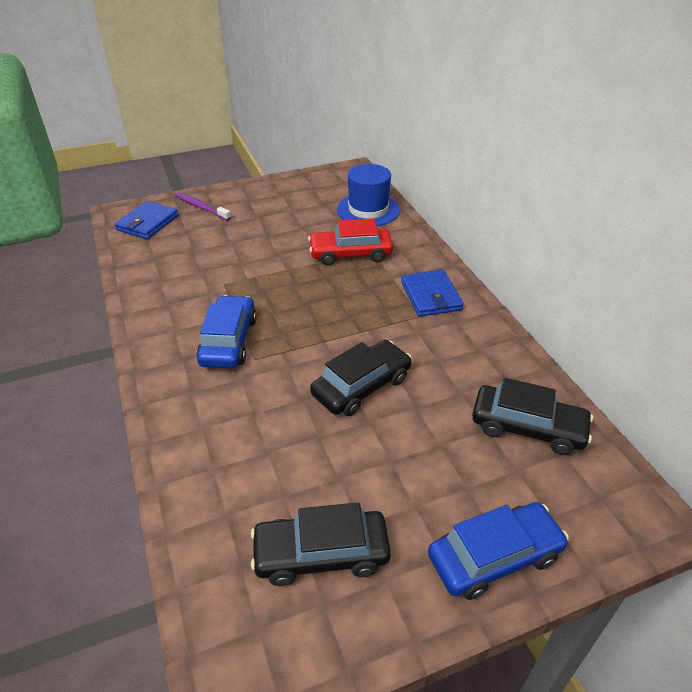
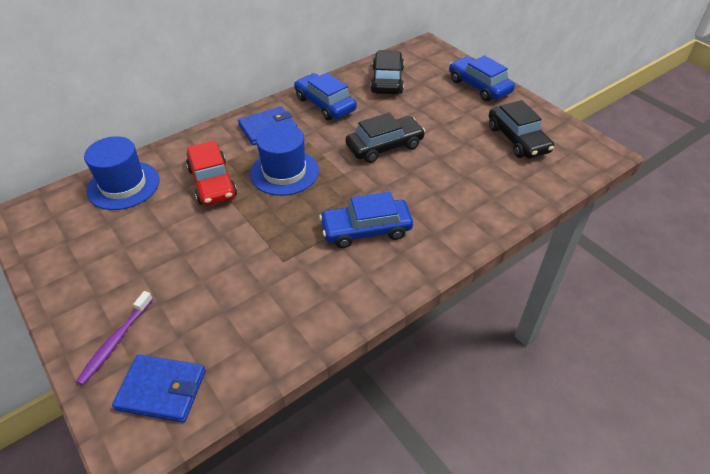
camera: 105 degrees left, 5 degrees up
black car [310,340,412,416] -> black car turned 120 degrees clockwise [345,113,425,163]
none -> blue hat [250,124,319,196]
none -> blue car [294,73,357,120]

